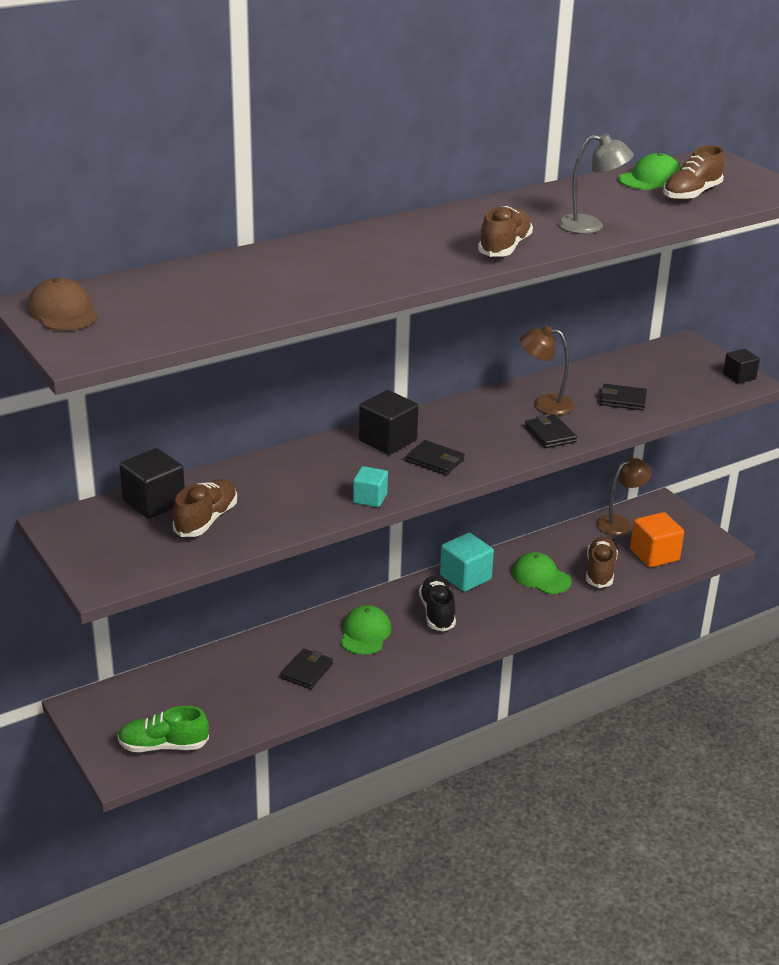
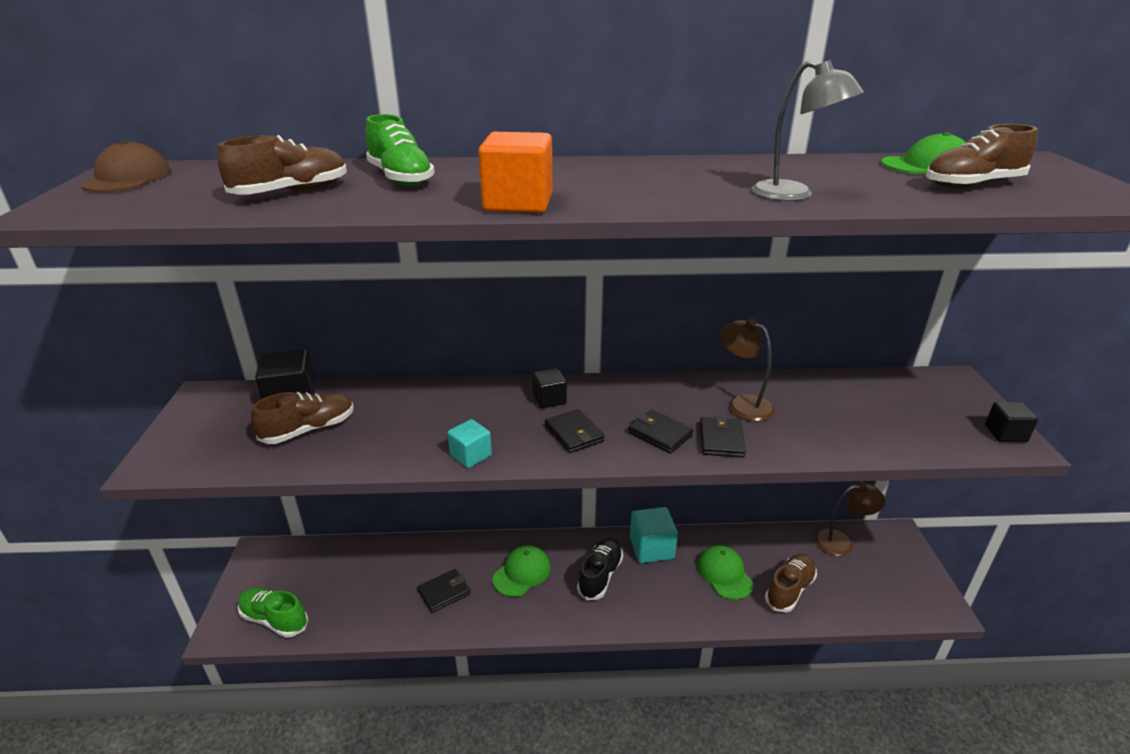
camera: 30 degrees right, 0 degrees up
black cube [359,390,419,455] -> black cube [532,368,567,409], size x0.62
brown shoe [478,206,533,257] -> brown shoe moved to [217,135,347,195]
black wallet [600,384,647,411] -> black wallet moved to [628,410,694,454]
orange cube [630,512,684,568] -> orange cube moved to [478,132,553,213]
none -> green shoe [366,114,435,186]

